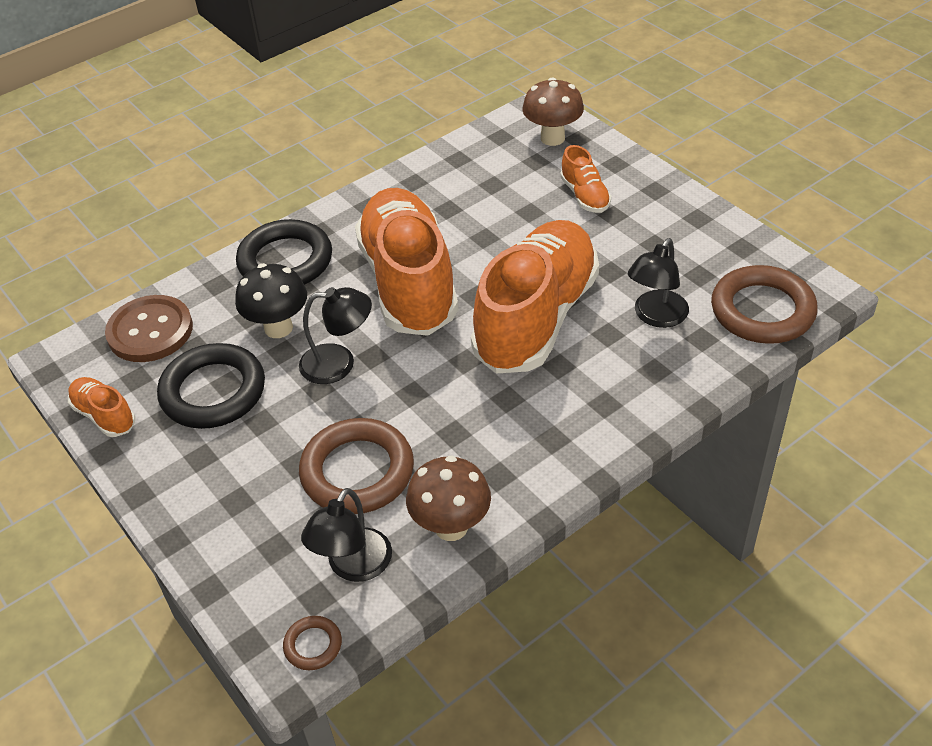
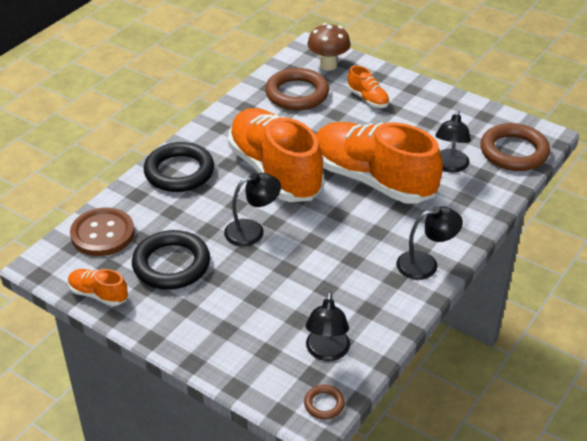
camera: 20 degrees left, 5 degrees down
black mushroom [235,263,307,338] -> none
brown ring [299,418,414,514] -> brown ring moved to [265,68,329,110]
brown mushroom [406,456,491,541] -> none
orange shoe [471,220,599,374] -> orange shoe turned 60 degrees counterclockwise [316,122,443,204]
none -> black lamp [396,206,463,280]

